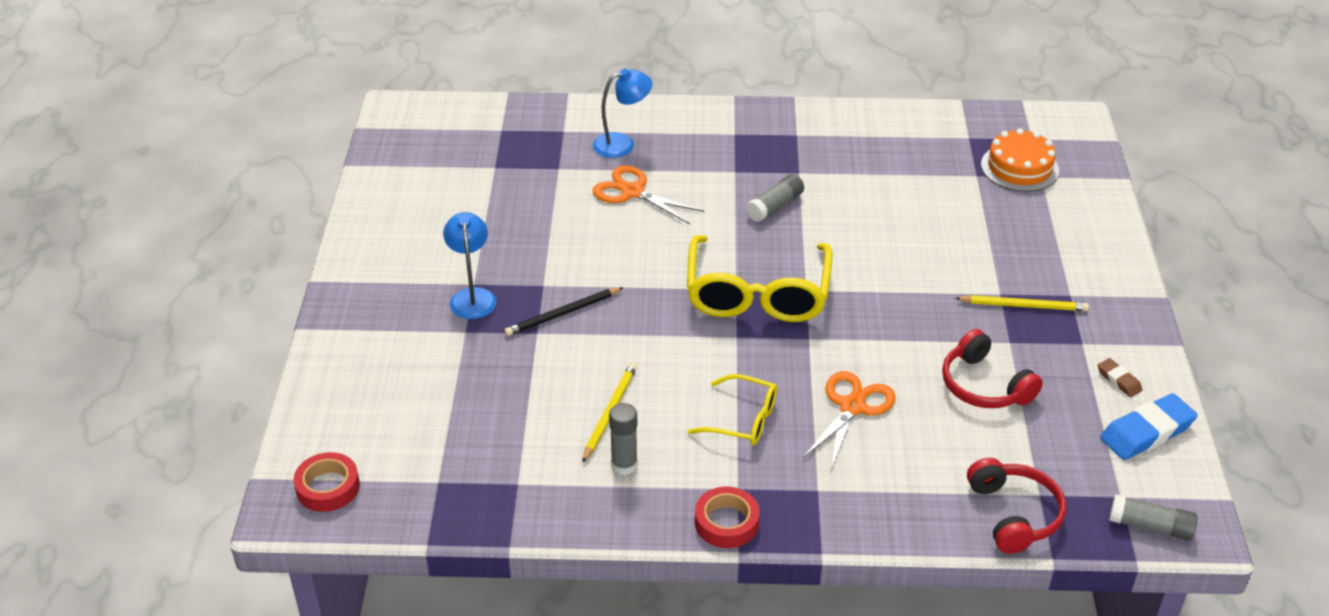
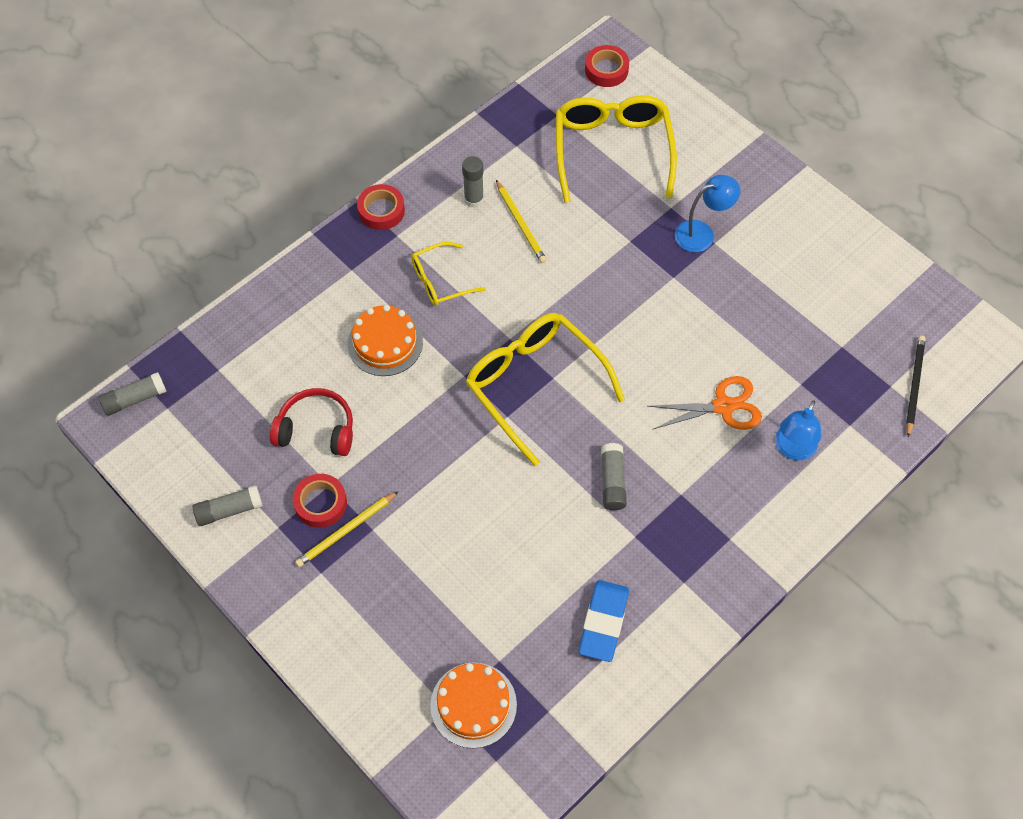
camera: 135 degrees right, 20 degrees up
blue lamp [443,212,496,319] -> blue lamp turned 60 degrees counterclockwise [674,175,740,252]
black pencil [504,287,624,336] -> black pencil moved to [906,336,926,438]
orange scissors [802,371,896,470] -> orange cake [348,305,423,376]
red headphones [967,458,1066,554] -> none
brown eraser [1098,358,1143,397] -> grey glue stick [192,485,263,526]
blue eraser [1100,393,1198,460] -> blue eraser moved to [579,580,629,662]
none -> red tape [293,474,347,528]
none -> yellow glasses [556,95,677,203]

